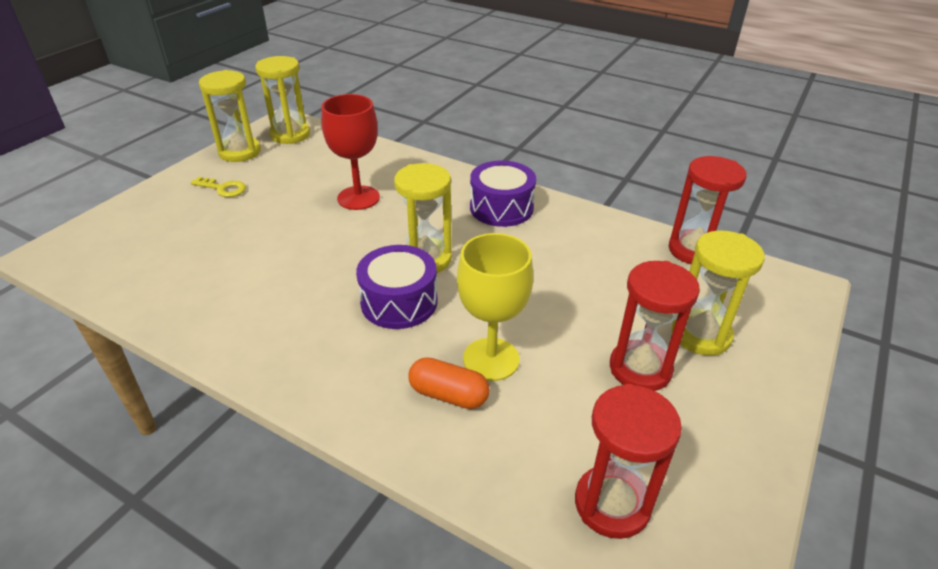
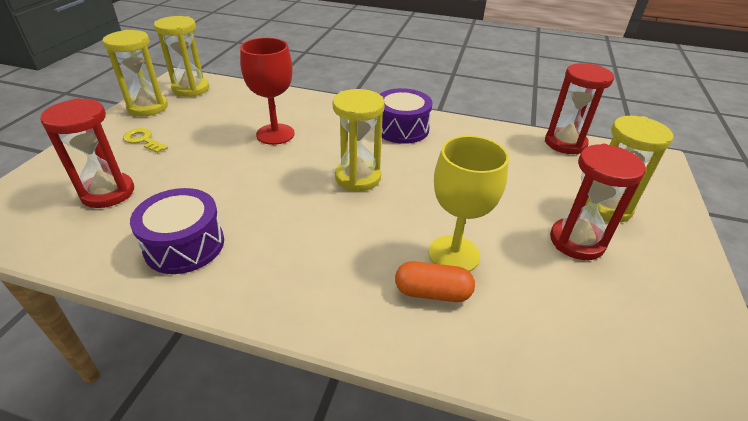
camera: 15 degrees left, 0 degrees up
yellow key [191,177,246,197] -> yellow key turned 150 degrees counterclockwise [123,128,168,153]
purple drum [356,245,438,329] -> purple drum moved to [130,188,224,274]
red hourglass [575,384,682,539] -> red hourglass moved to [40,98,134,208]

